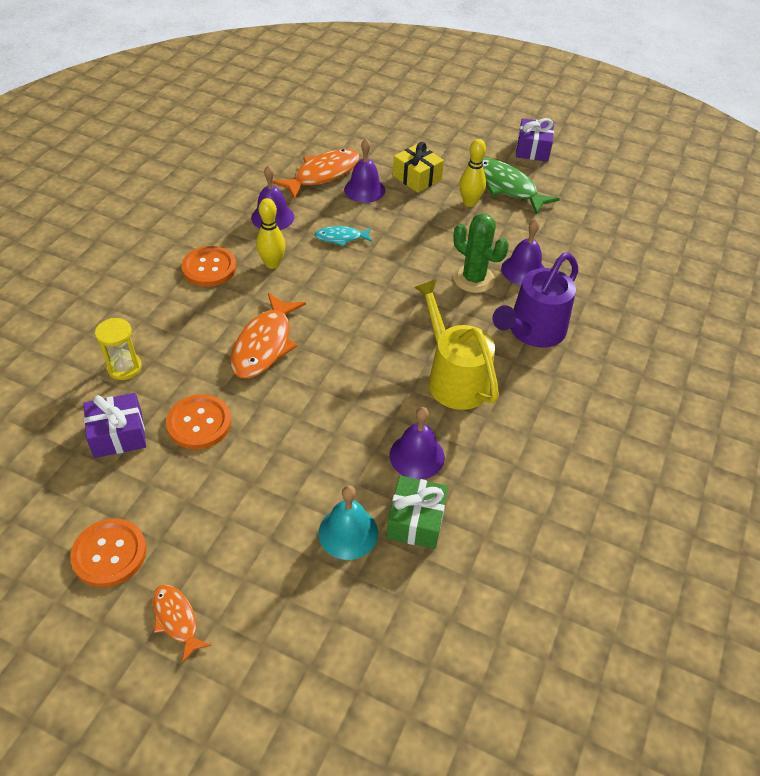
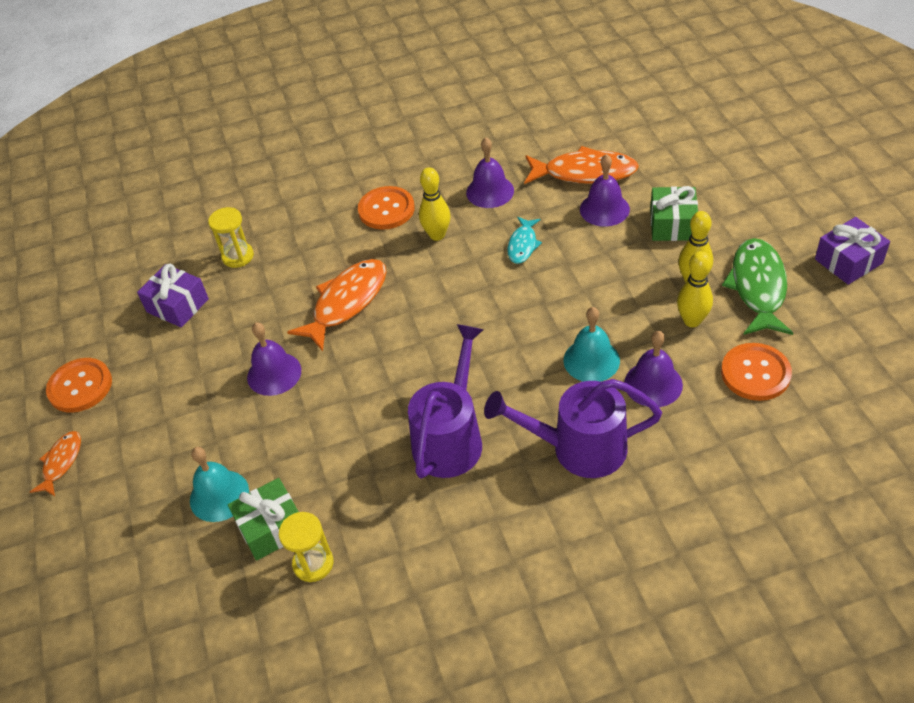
camera: 55 degrees right, 0 degrees up
orange button [166,394,231,449] -> orange button moved to [721,343,792,401]
orange fish [230,293,306,379] -> orange fish turned 150 degrees clockwise [287,259,387,351]
turquoise fish [315,226,372,246] -> turquoise fish turned 120 degrees counterclockwise [507,217,542,264]
purple bell [390,407,445,479] -> purple bell moved to [247,322,301,396]
yellow gift [393,142,444,193] -> green gift [650,186,698,241]
yellow watering can [414,279,499,410] -> purple watering can [408,324,484,479]
green cactus [453,213,509,293] -> turquoise bell [563,307,620,382]
none -> yellow hourglass [279,512,334,582]
none -> yellow bowling pin [677,251,713,327]

